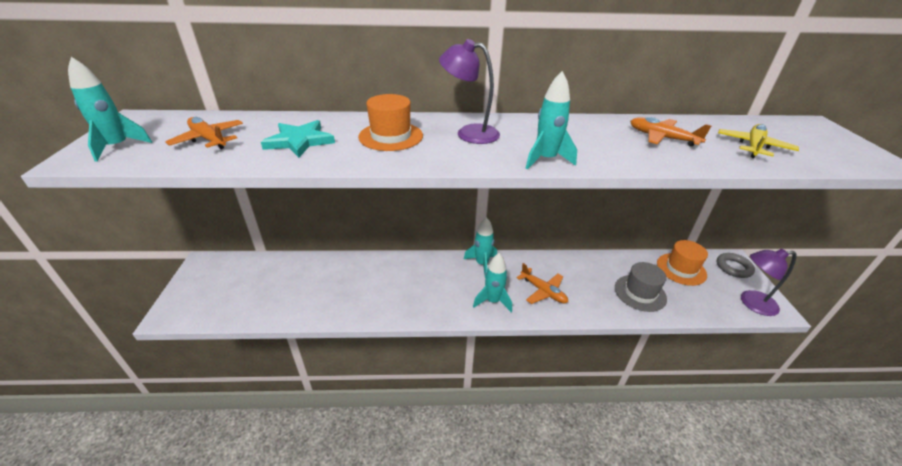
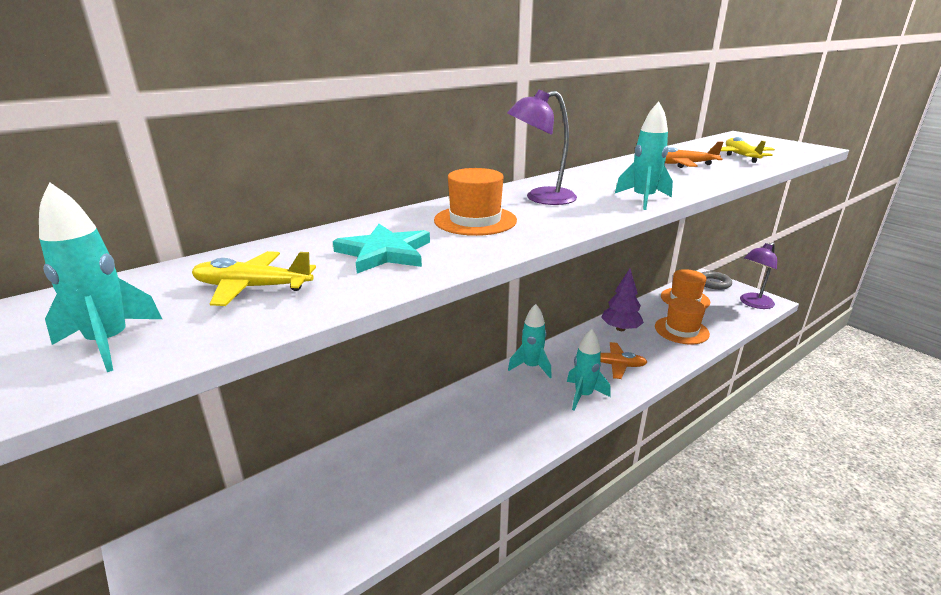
camera: 35 degrees left, 10 degrees down
orange plane [165,117,243,149] -> yellow plane [192,251,316,306]
grey hat [615,262,667,312] -> orange hat [655,297,710,345]
none -> purple tree [601,269,644,331]

